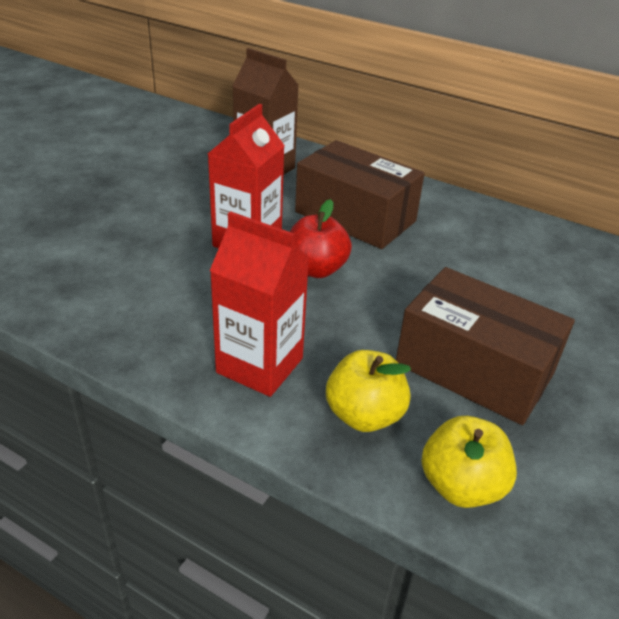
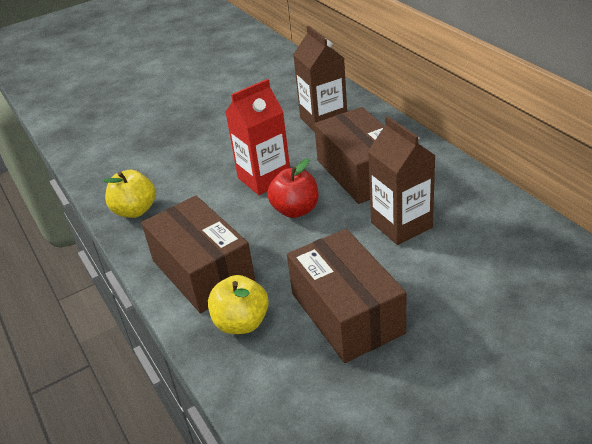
camera: 35 degrees right, 0 degrees up
red carton [210,211,309,397] -> brown box [141,196,256,313]
yellow apple [421,416,517,508] -> yellow apple moved to [103,170,156,218]
none -> brown carton [368,116,436,245]

